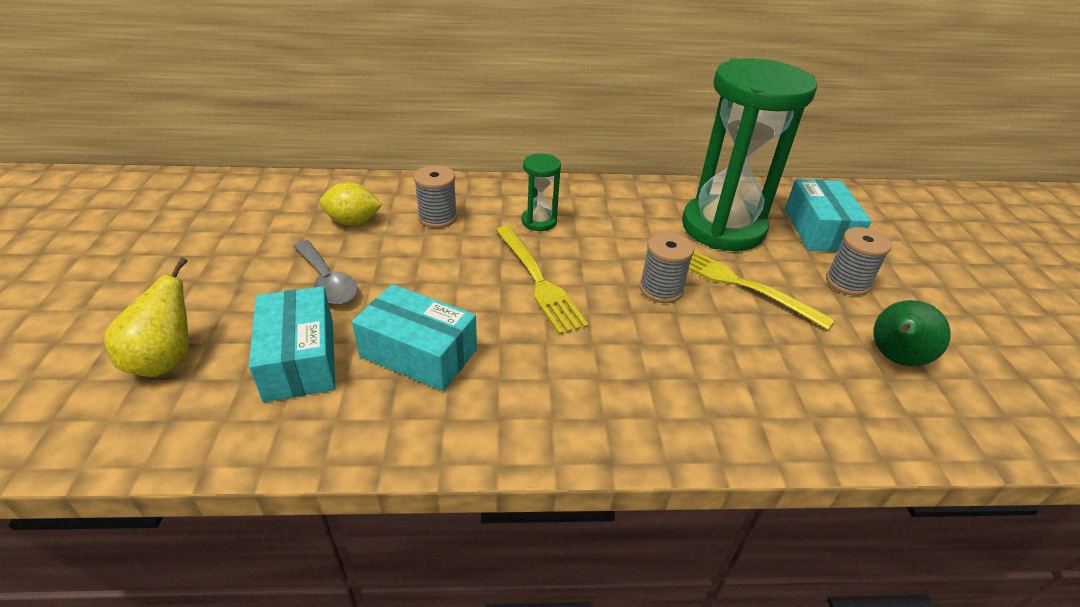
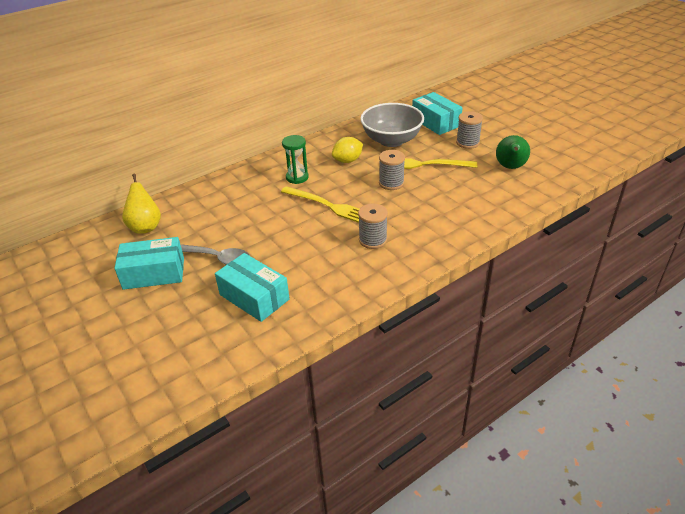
camera: 30 degrees left, 0 degrees up
yellow pear [104,257,189,377] -> yellow pear moved to [122,174,161,234]
yellow lemon [319,182,382,225] -> yellow lemon moved to [332,137,363,163]
turquoise box [352,284,477,391] -> turquoise box moved to [114,237,184,290]
grey spool [414,165,457,228] -> grey spool moved to [358,204,388,249]
green hourglass [682,58,817,251] -> grey bowl [360,103,424,147]

